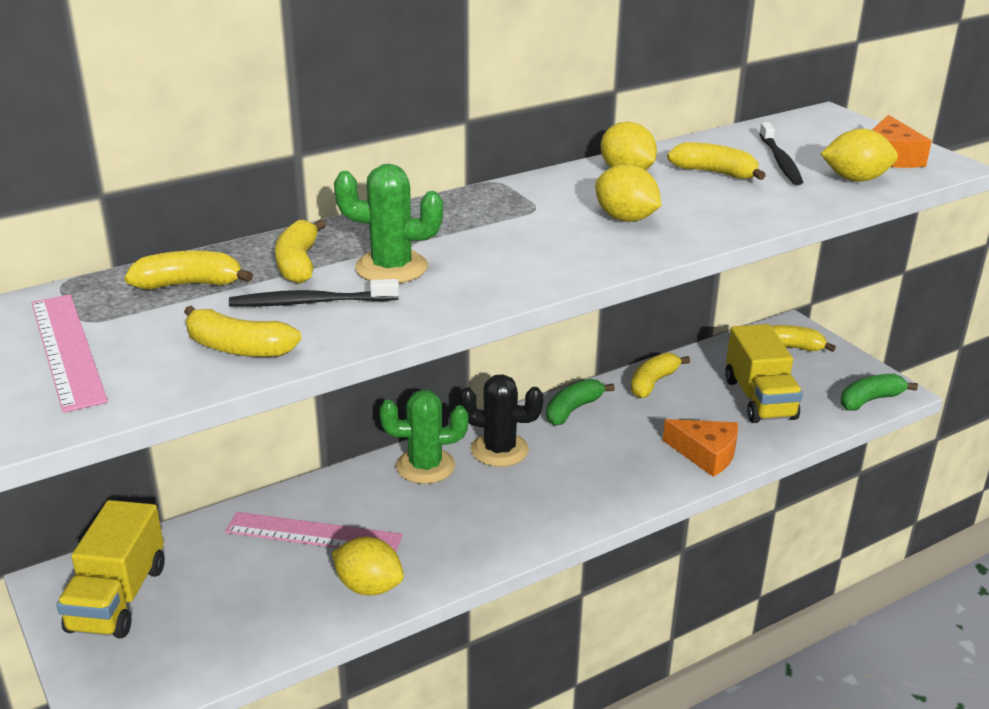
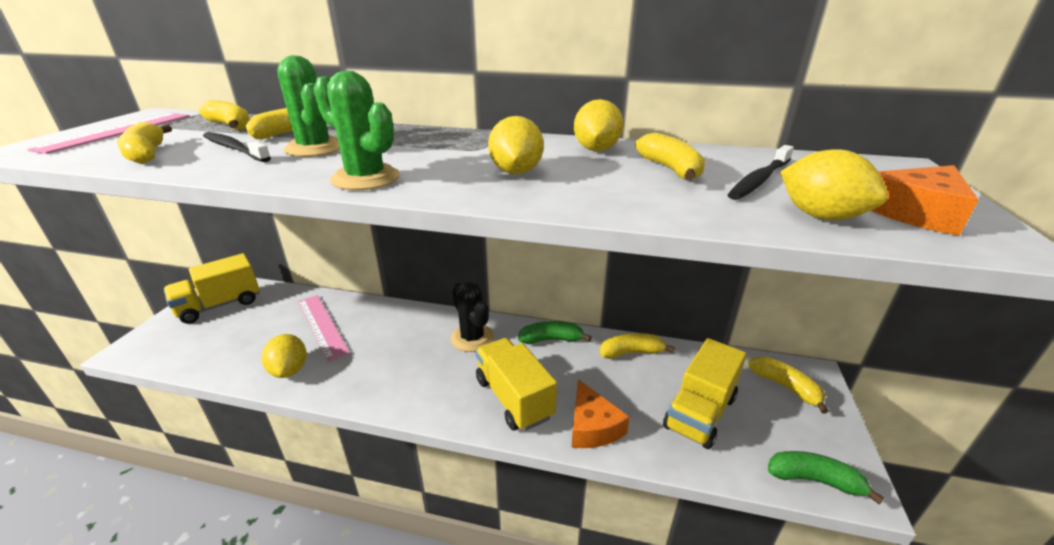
camera: 45 degrees right, 0 degrees up
green cactus [379,390,468,484] -> green cactus moved to [314,71,400,190]
none -> yellow truck [475,338,557,431]

